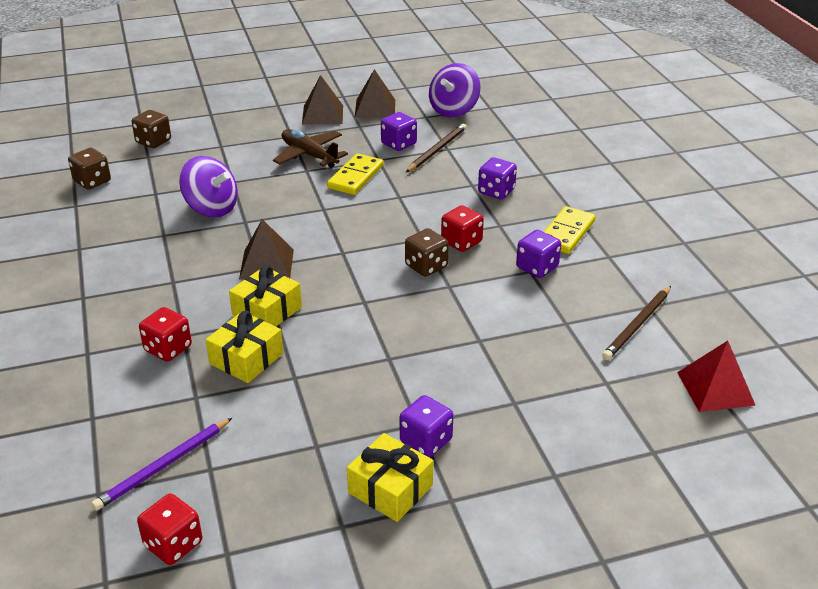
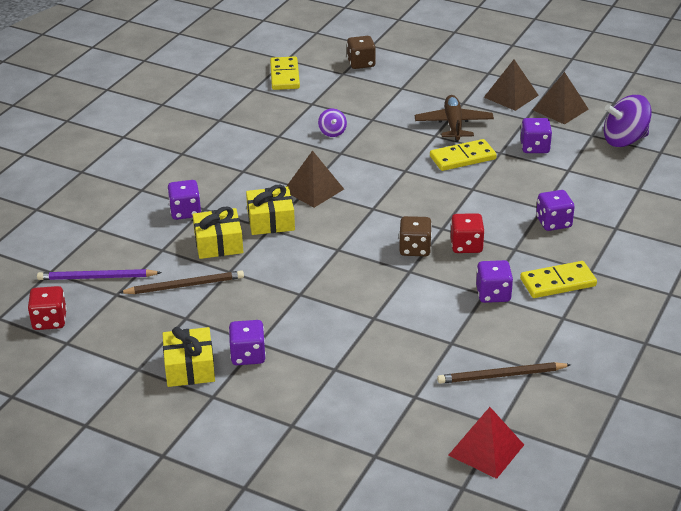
camera: 45 degrees right, 0 degrees up
brown dice [68,148,111,189] -> yellow domino [270,56,300,90]
red dice [139,307,192,362] -> purple dice [167,180,201,220]
purple spinning top [179,156,238,218] -> purple spinning top [318,109,347,137], size x0.51
brown pencil [406,124,466,172] -> brown pencil moved to [119,270,244,294]

